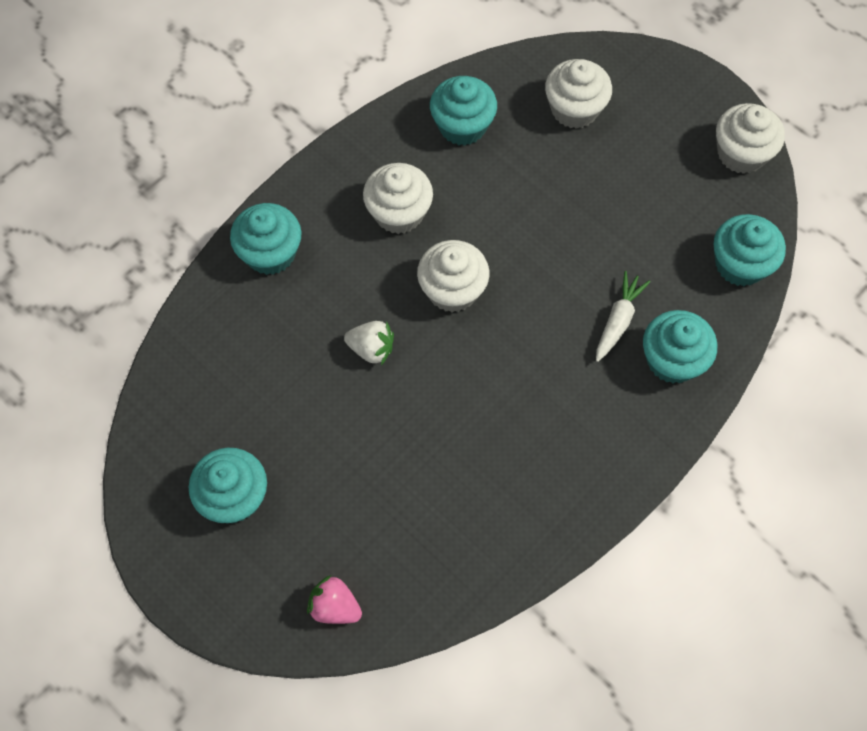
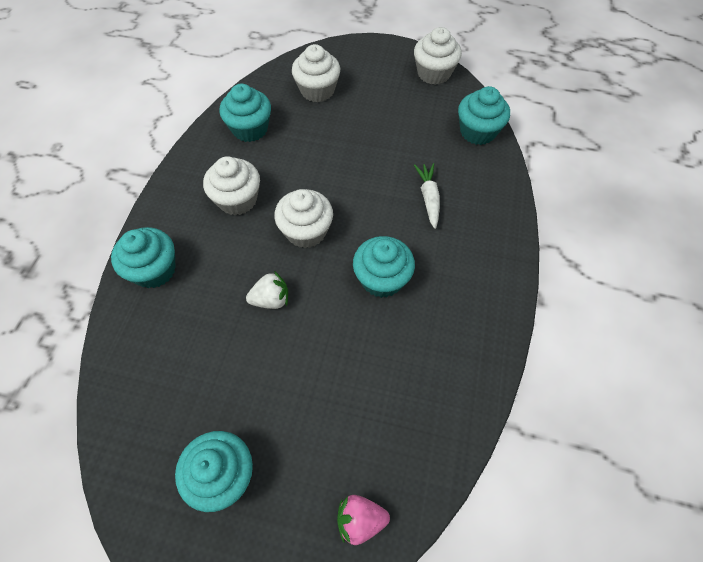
camera: 30 degrees left, 5 degrees down
turquoise cupcake [643,310,717,383] -> turquoise cupcake moved to [353,236,415,298]

